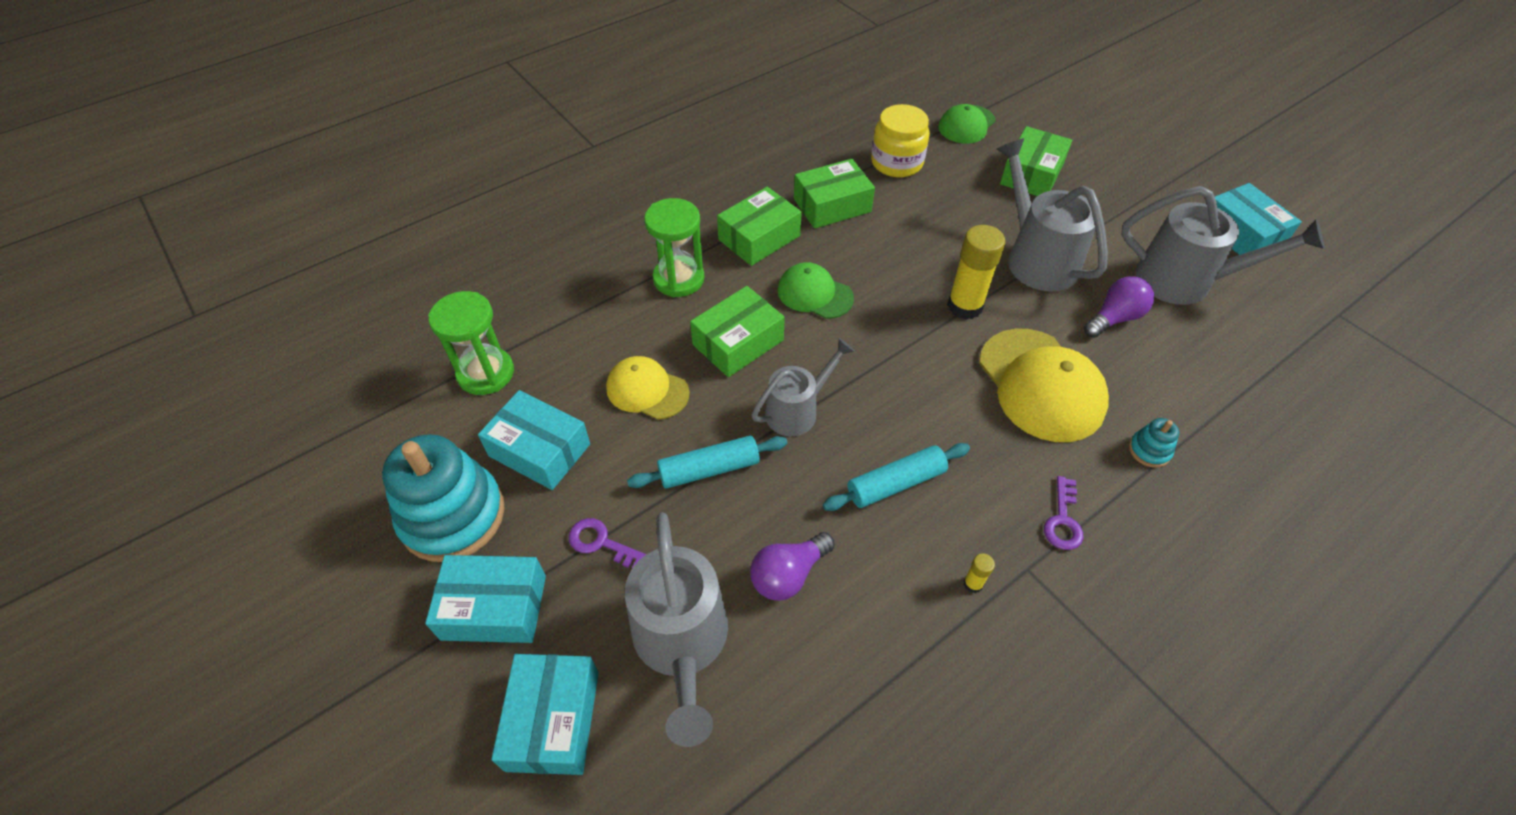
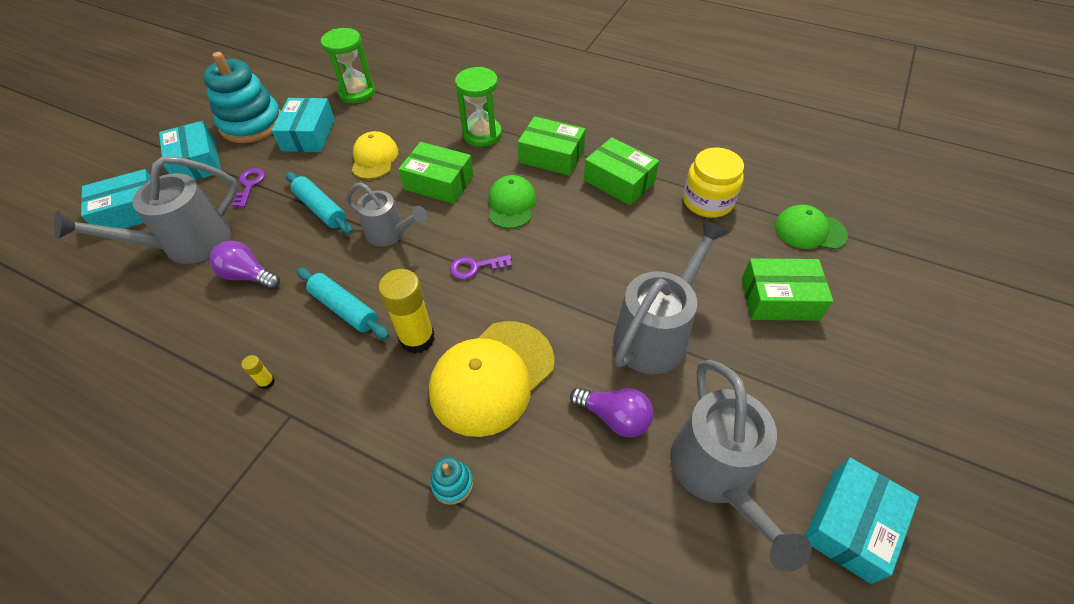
camera: 65 degrees right, 0 degrees up
yellow glue stick [947,225,1005,320] -> yellow glue stick moved to [378,269,435,354]
purple key [1044,476,1084,550] -> purple key moved to [450,255,512,280]

